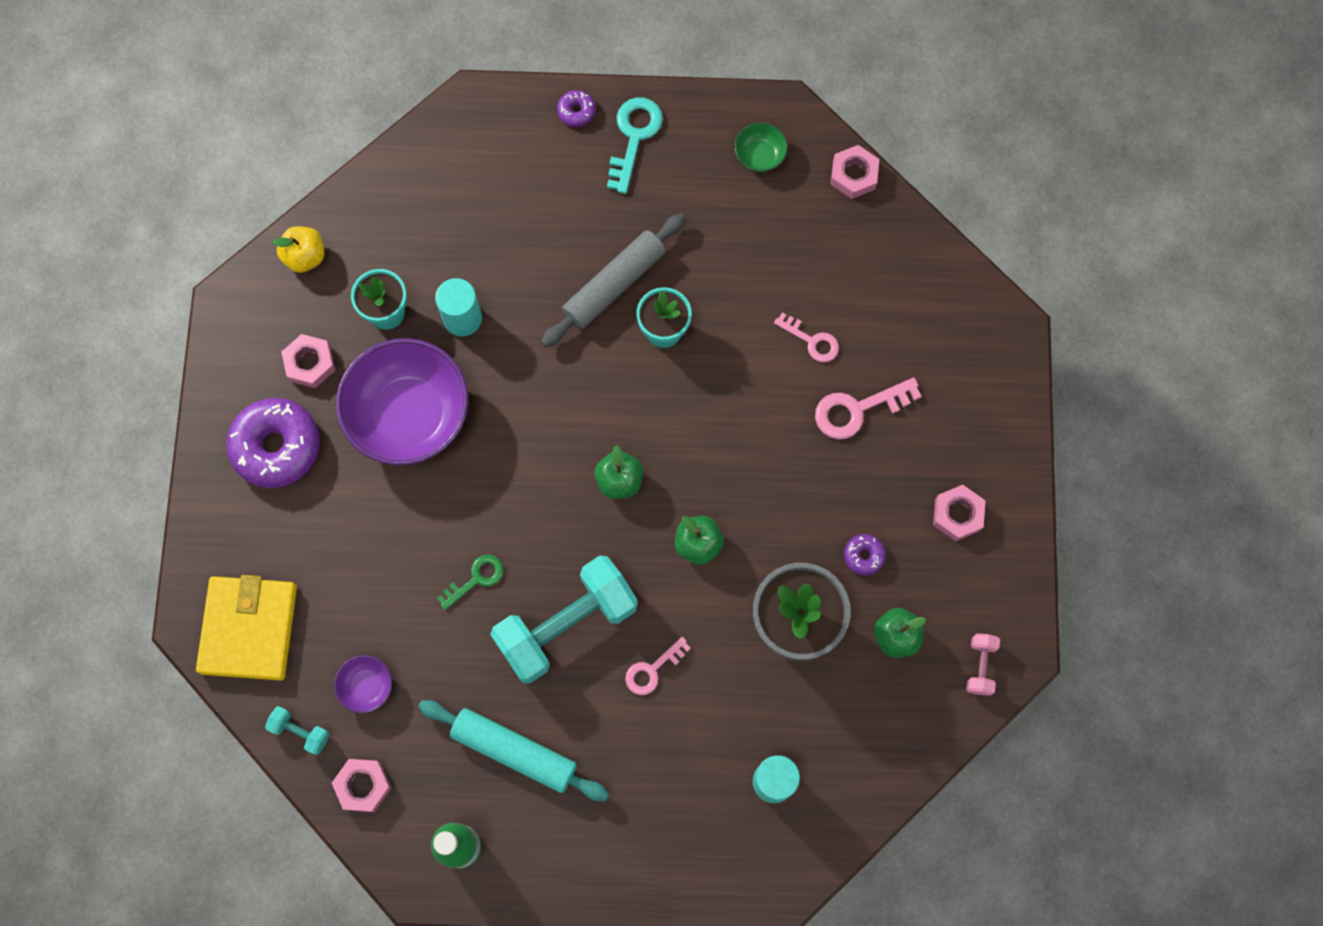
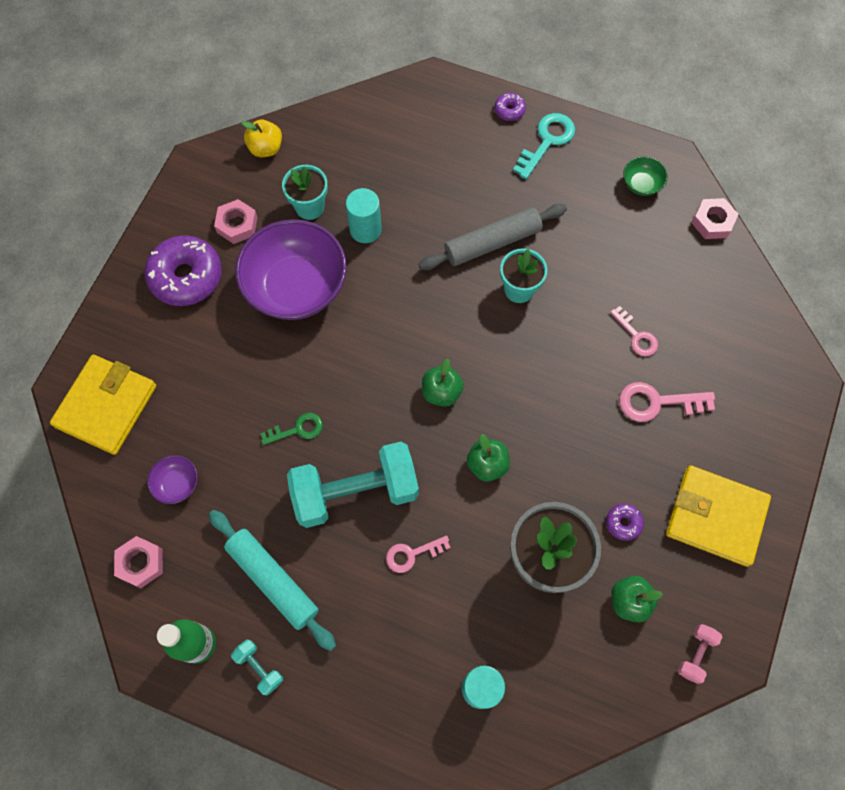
camera: 20 degrees right, 5 degrees down
turquoise dumbbell [265,706,330,755] -> turquoise dumbbell moved to [231,640,283,695]
pink nut [933,485,986,541] -> yellow wallet [666,466,771,567]

